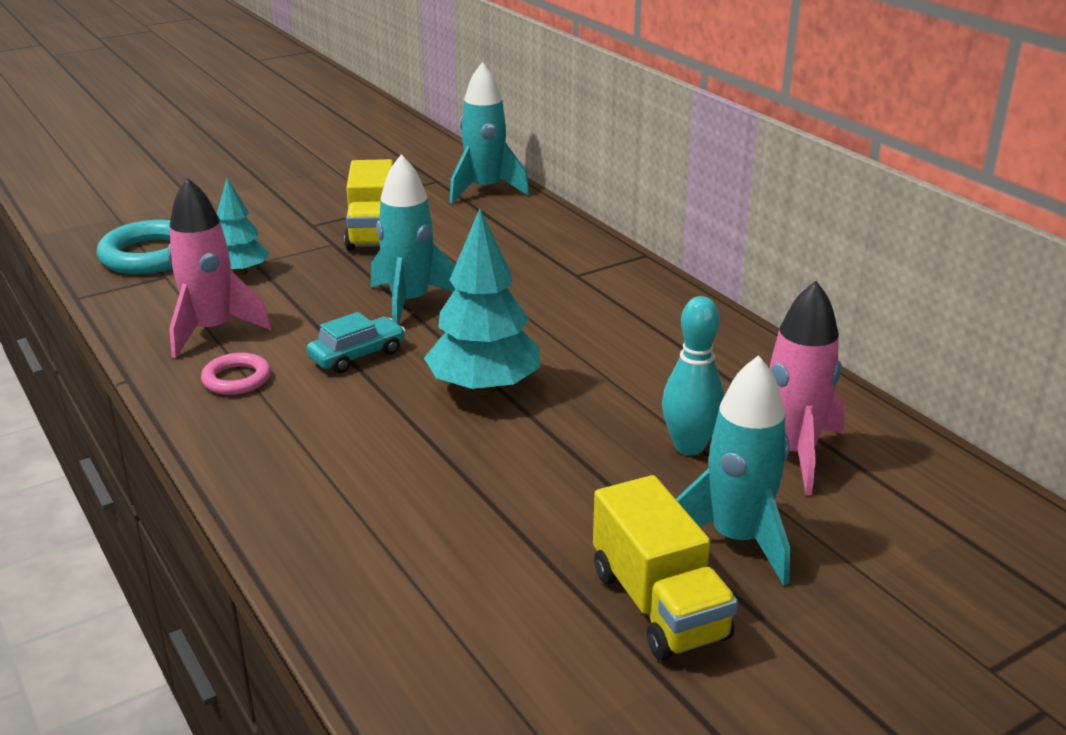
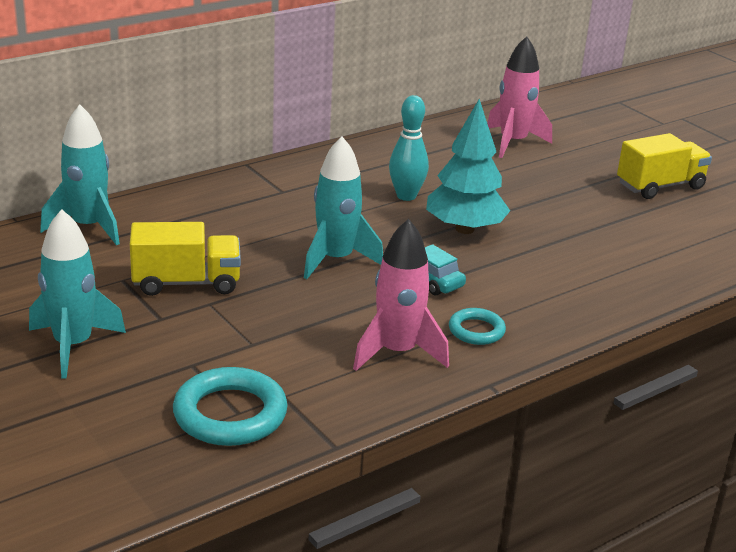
camera: 95 degrees left, 0 degrees up
pink ring [201,353,271,395] -> turquoise ring [449,308,506,345]
turquoise tree [217,178,270,276] -> none
turquoise bowling pin [662,296,725,455] -> turquoise bowling pin moved to [389,95,429,201]
turquoise rocket [676,355,790,585] -> turquoise rocket moved to [29,209,126,379]

